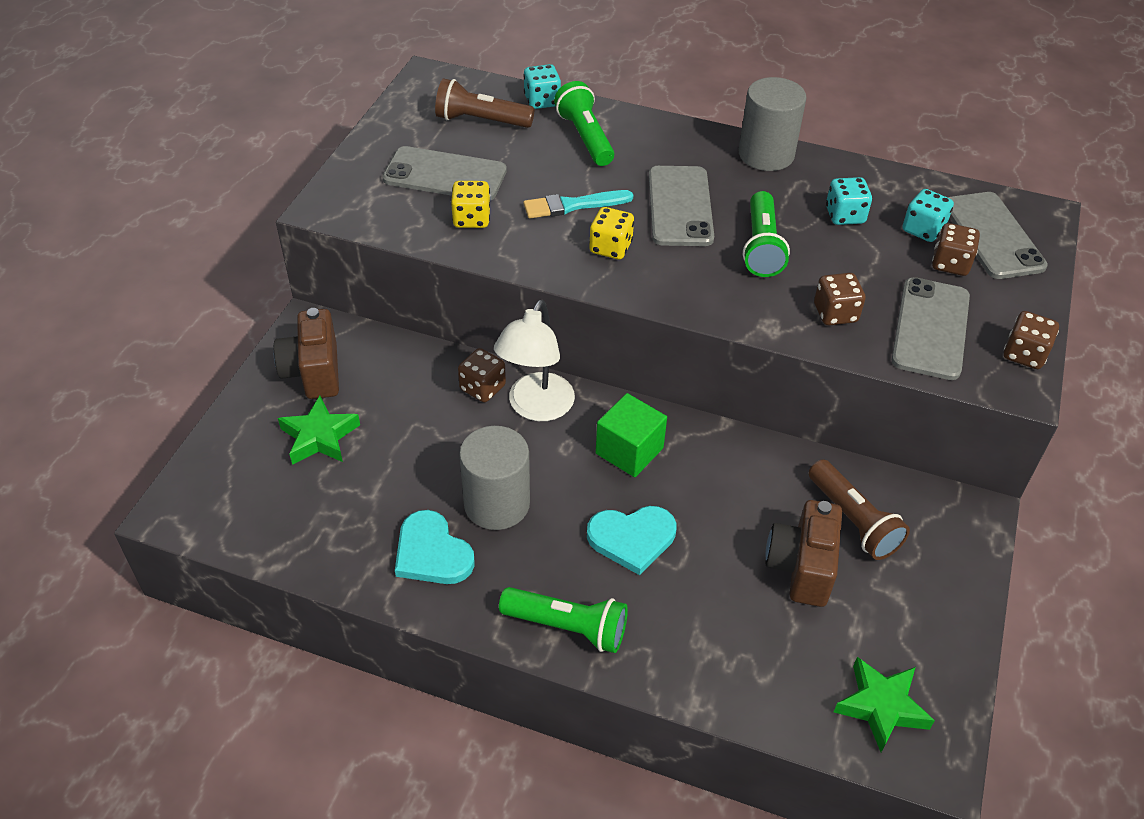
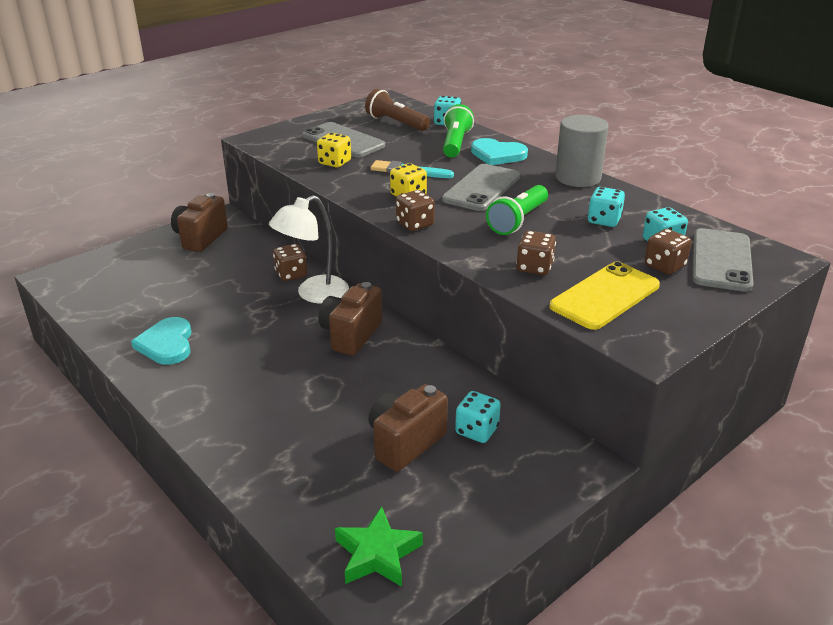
camera: 30 degrees right, 15 degrees down
green star [278,396,360,465] -> none
grey cylinder [459,426,530,530] -> none
green flashlight [499,587,628,653] -> none
turquoise heart [587,506,676,575] -> turquoise heart moved to [471,138,528,165]
green cube [596,393,667,477] -> brown camera [319,282,382,355]
brown flashlight [809,459,910,560] -> turquoise dice [455,391,501,443]
grey phone [892,277,970,380] -> yellow phone [549,262,660,330]
brown dice [1004,311,1059,369] -> brown dice moved to [396,190,435,231]

